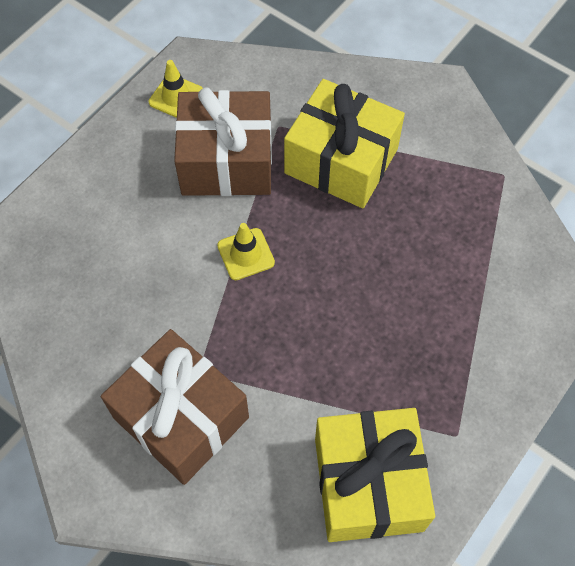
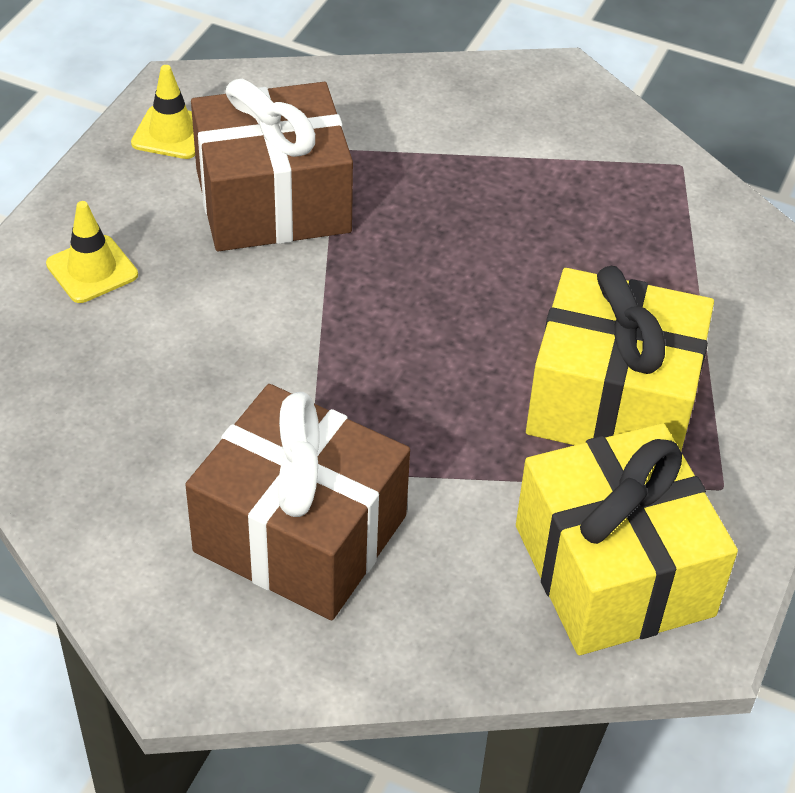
camera: 15 degrees left, 15 degrees down
yellow traffic cone [217,223,275,280] -> yellow traffic cone moved to [46,201,138,303]
yellow gift [284,79,405,208] -> yellow gift moved to [526,266,714,451]

